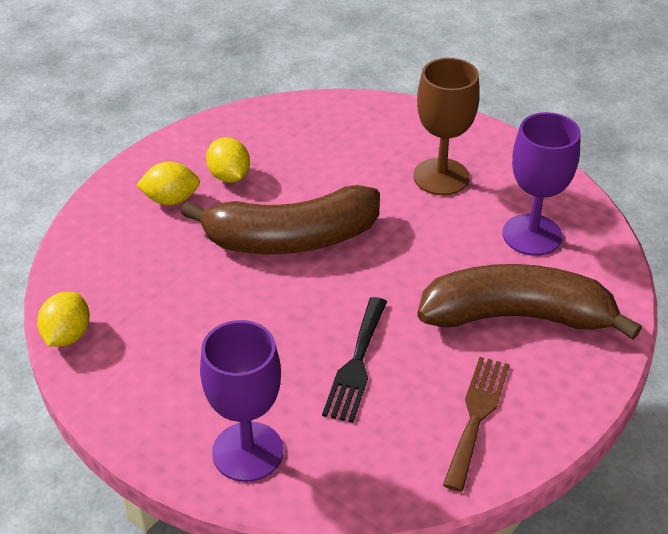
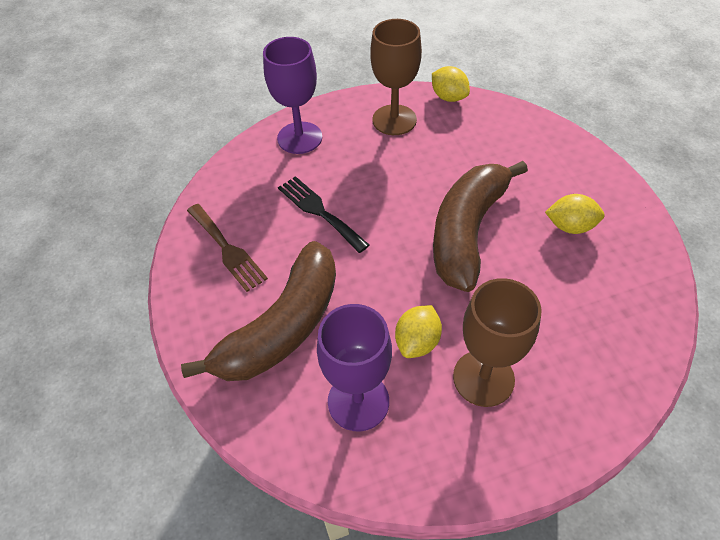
camera: 125 degrees right, 10 degrees up
yellow lemon [136,161,200,205] -> yellow lemon moved to [395,305,442,358]
none -> brown goblet [370,19,422,135]

